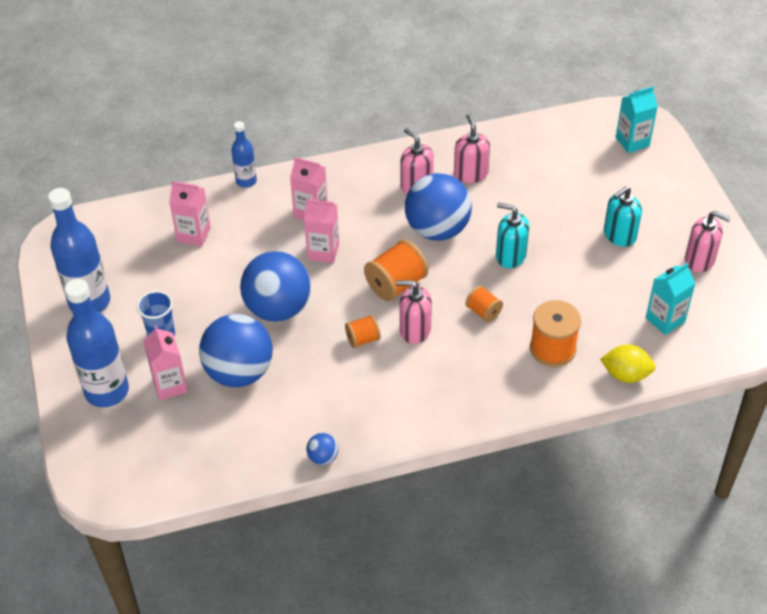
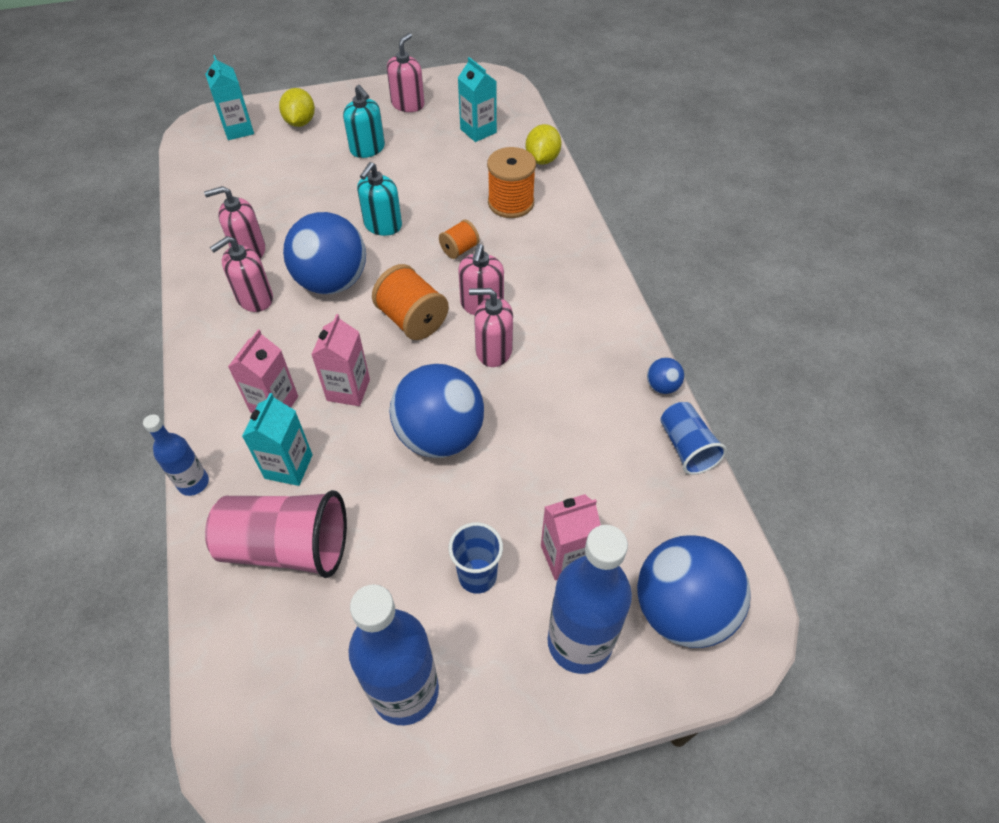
camera: 90 degrees left, 5 degrees up
pink carton [169,181,211,246] -> pink cup [205,490,347,578]
blue ball [199,314,273,387] -> blue ball moved to [637,535,751,648]
orange spool [345,315,381,348] -> pink soap dispenser [469,288,513,367]
none -> turquoise carton [242,393,313,486]
none -> yellow lemon [279,88,315,127]
none -> blue cup [660,402,727,475]

